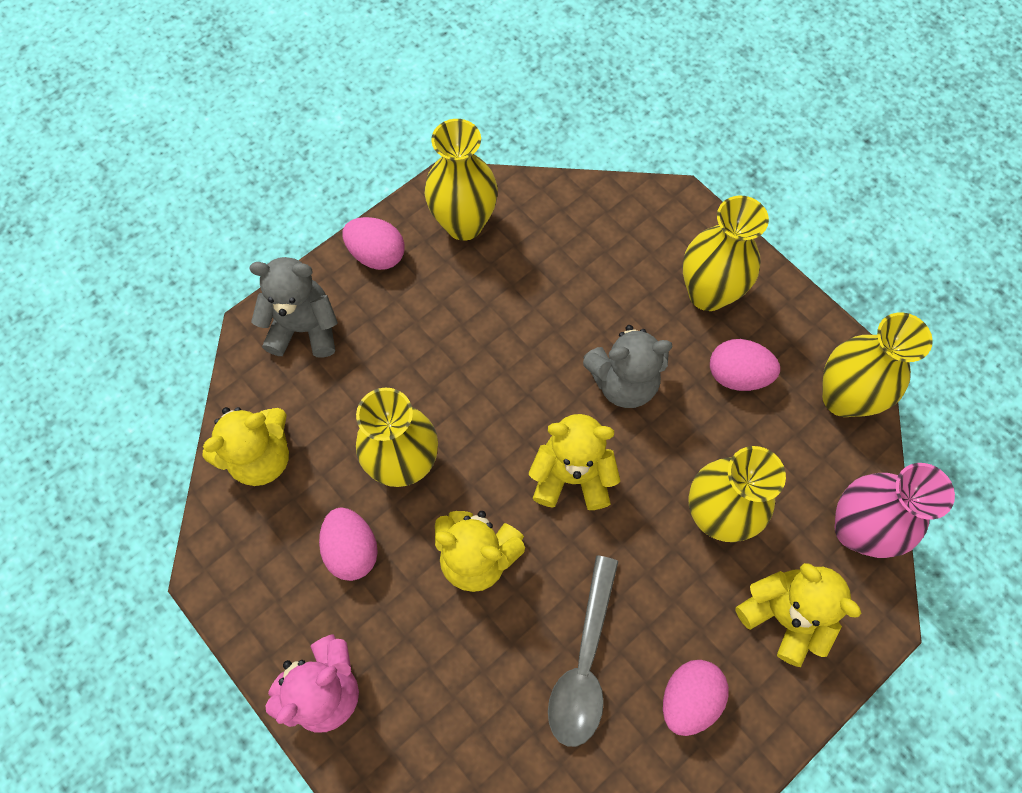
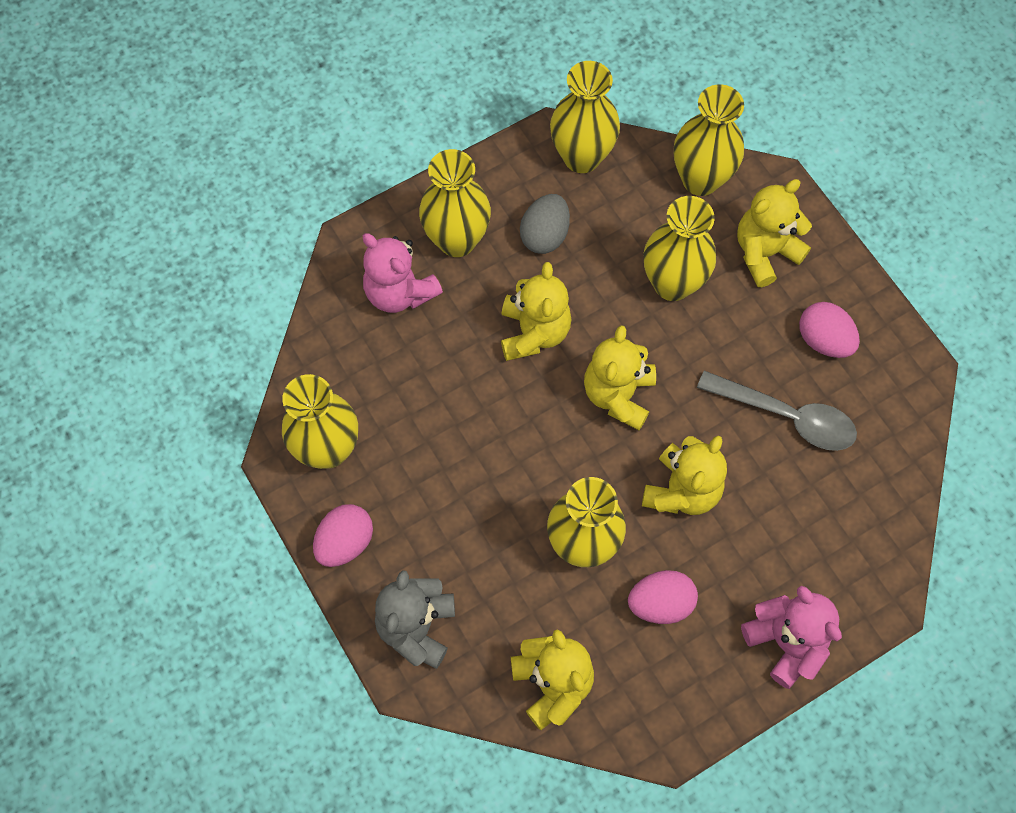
camera: 80 degrees left, 0 degrees up
grey teddy bear [583,325,672,408] -> yellow teddy bear [501,262,572,361]
pink egg [710,339,780,391] -> grey egg [520,194,570,254]
pink vase [835,463,955,558] -> yellow vase [674,84,744,196]
none -> pink teddy bear [363,233,443,313]

